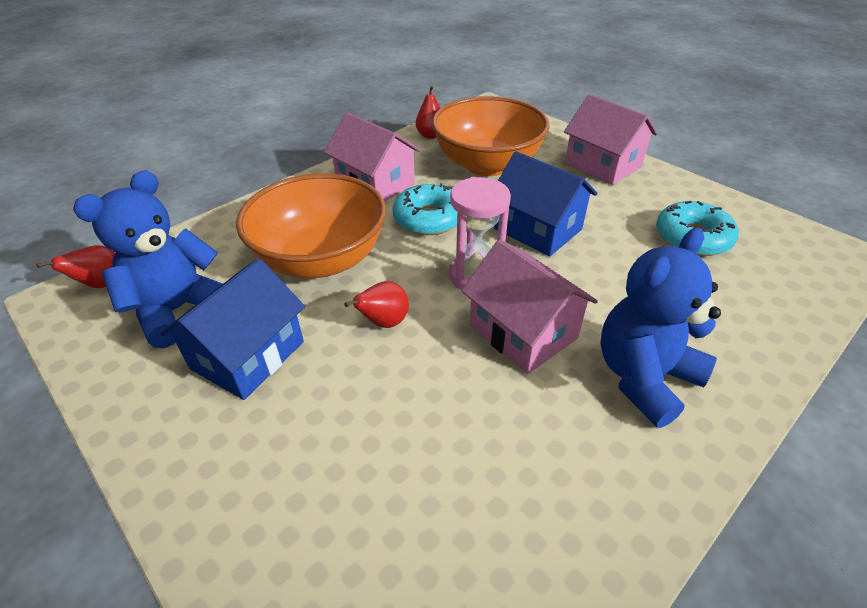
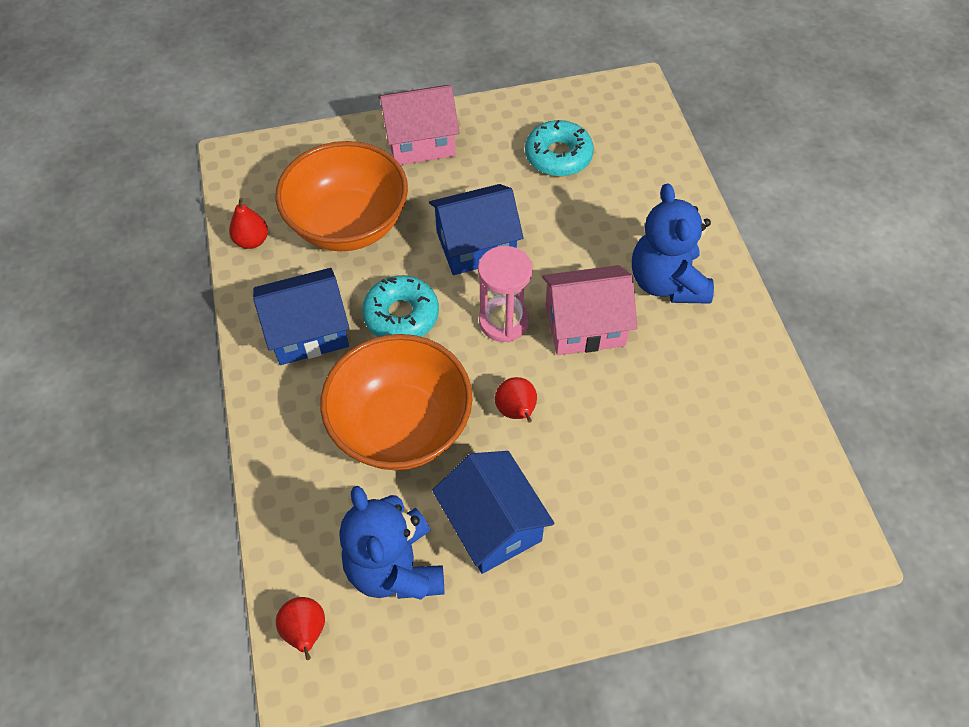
camera: 60 degrees left, 15 degrees up
pink house [324,112,421,201] -> blue house [253,268,349,365]

